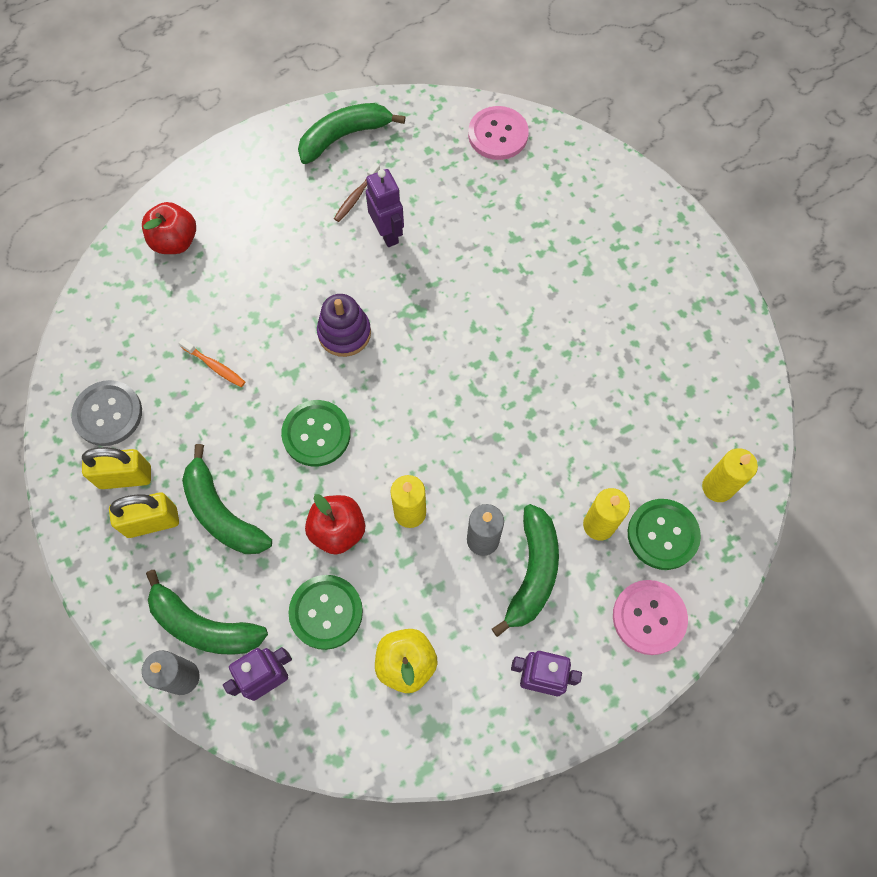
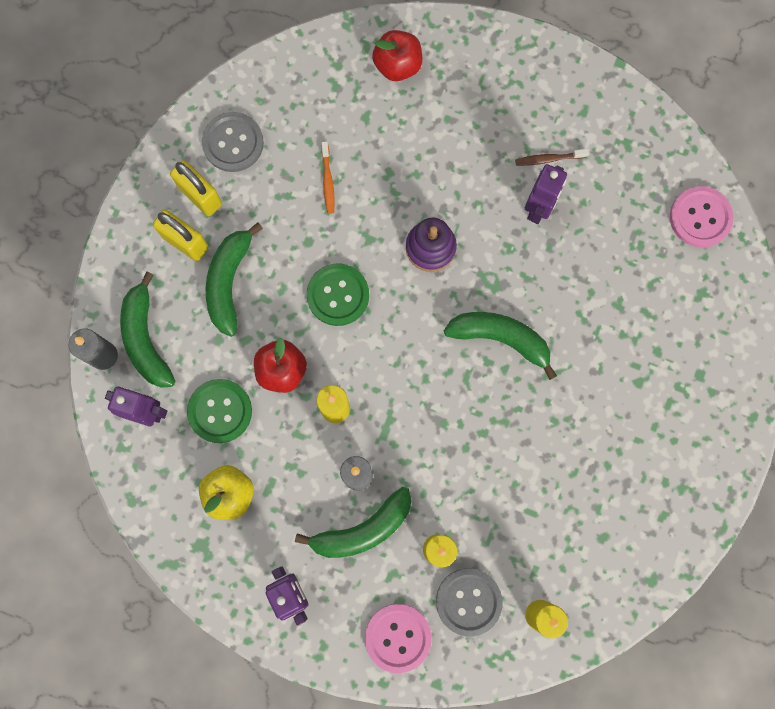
camera: 50 degrees right, 10 degrees up
green banana [298,103,405,164] -> green banana moved to [444,312,557,380]
green button [628,499,701,570] -> grey button [436,568,503,636]

